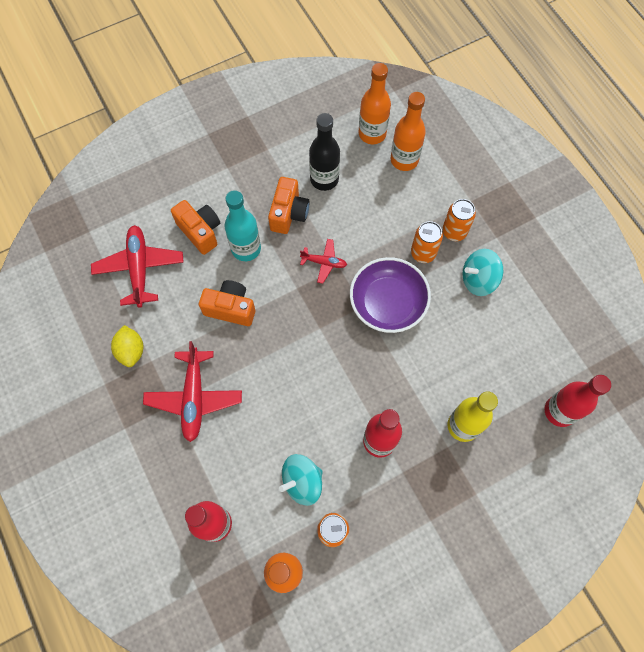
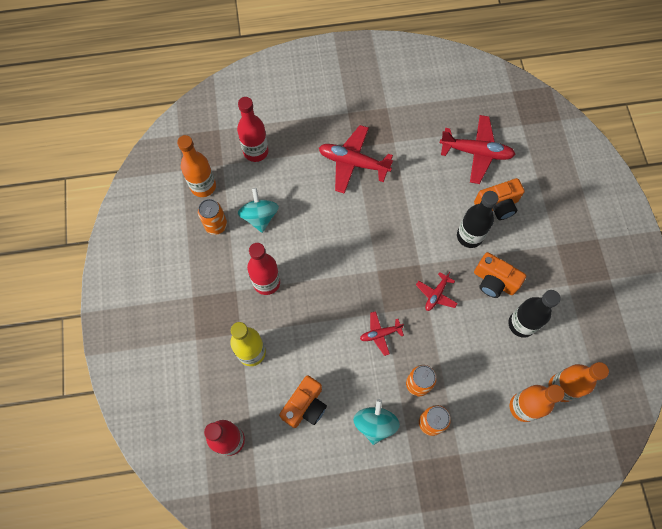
camera: 110 degrees right, 0 degrees up
yellow lemon [111,325,144,367] -> none
orange camera [199,280,255,326] -> orange camera moved to [279,376,327,428]
turquoise bottle [225,190,261,261] -> black bottle [457,191,499,248]
purple bowl [350,257,431,333] -> red plane [360,311,404,356]

